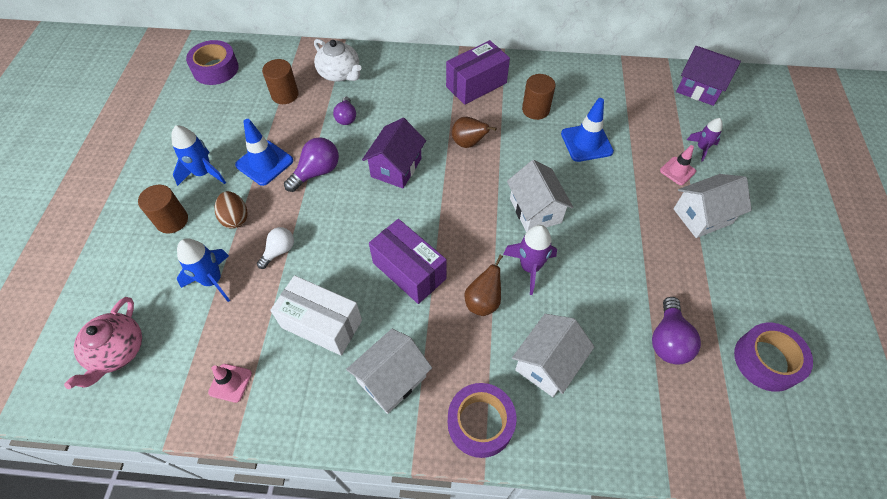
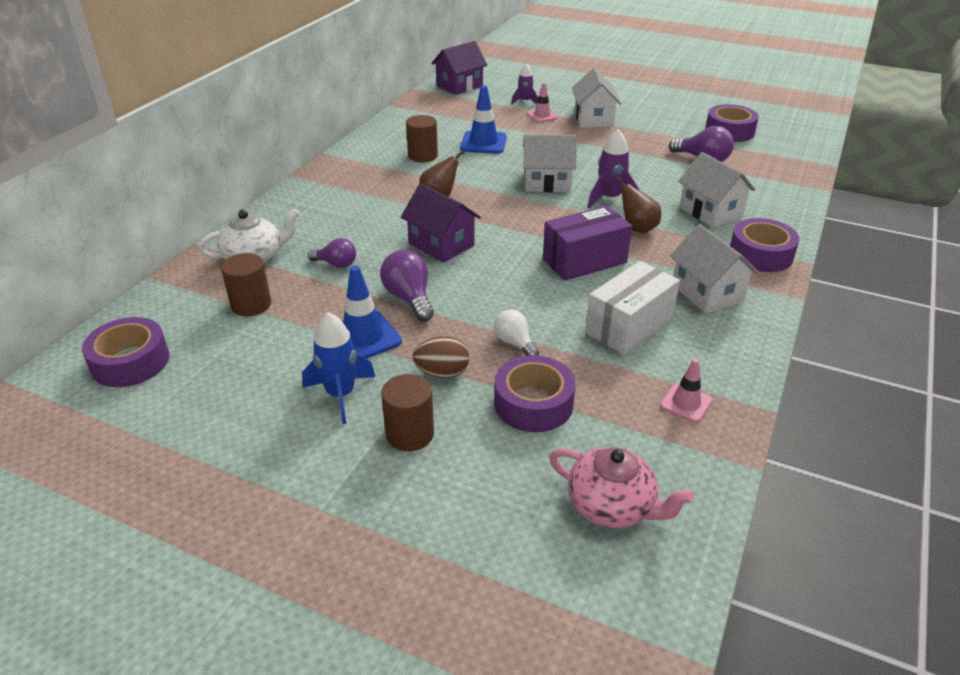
camera: 70 degrees left, 20 degrees down
blue rocket [177,238,230,302] -> purple tape [494,355,575,432]
purple box [446,40,510,105] -> none

